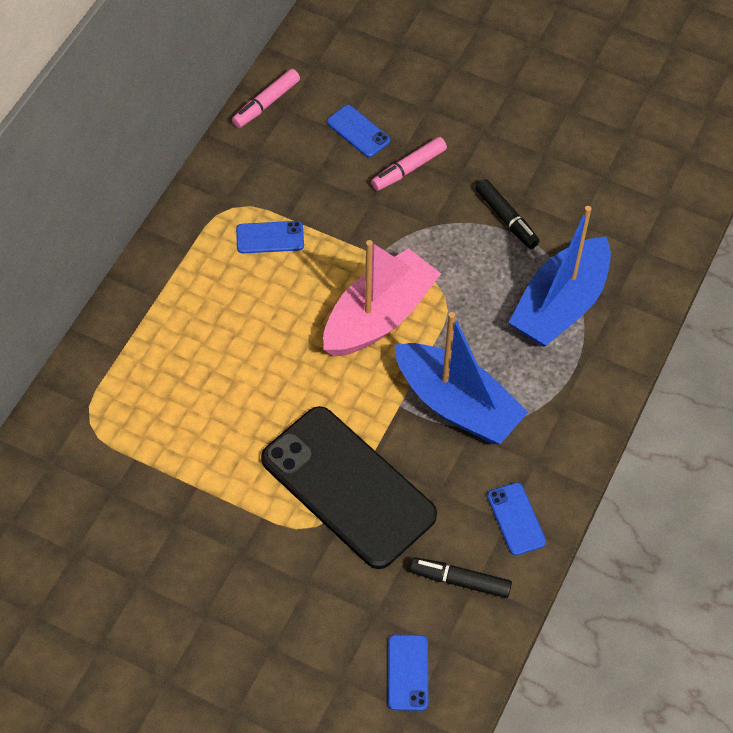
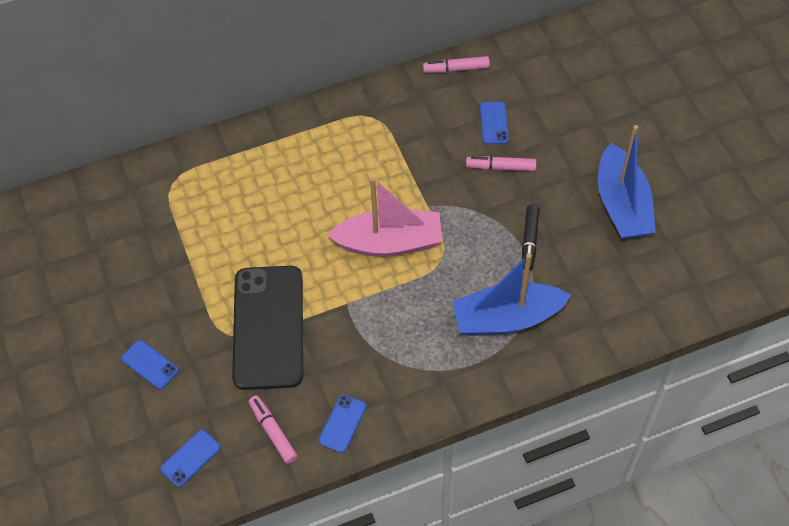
camera: 45 degrees right, 0 degrees up
blue phone [236,221,304,254] -> blue phone moved to [121,340,179,389]
blue boat [394,312,528,444] -> blue boat moved to [598,125,656,239]
black marker [410,557,512,598] -> pink marker [248,395,298,464]

